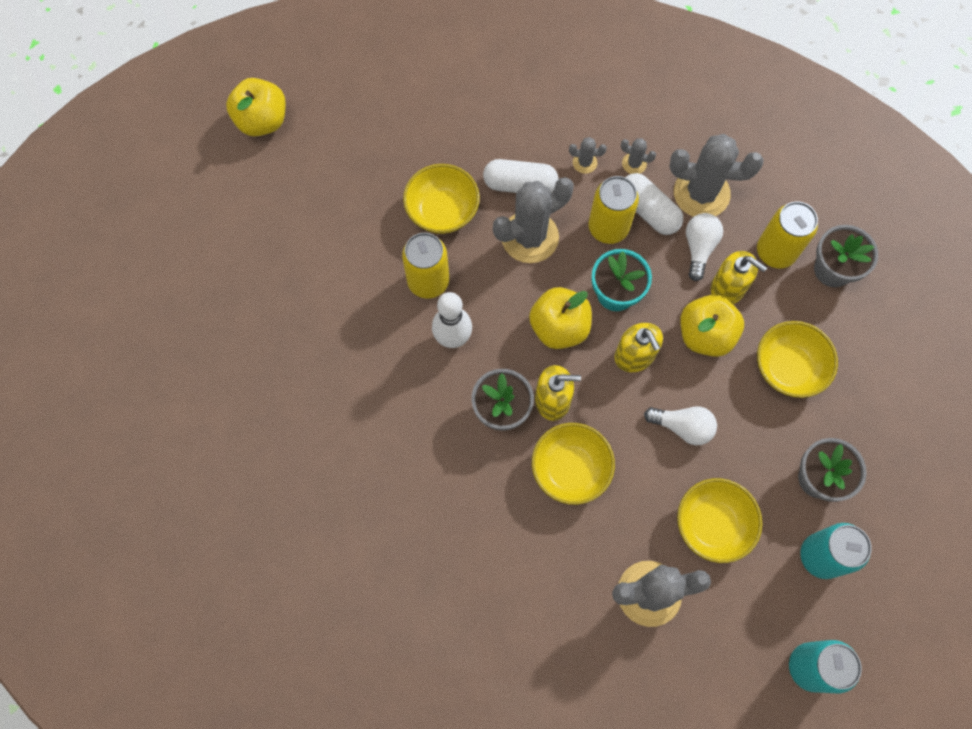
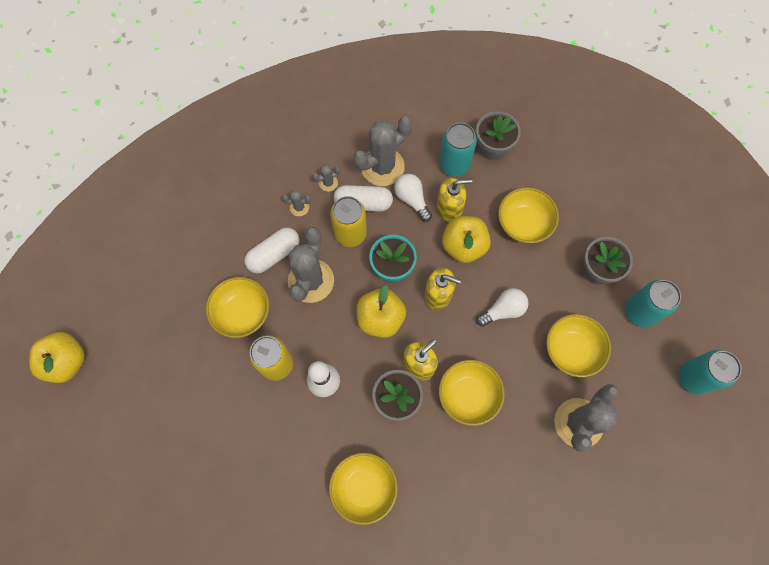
camera: 45 degrees left, 0 degrees up
grey cactus [569,137,607,174] -> grey cactus turned 45 degrees clockwise [282,190,311,216]
yellow can [757,201,818,268] -> turquoise can [439,123,477,176]
none -> yellow bowl [329,453,398,525]

